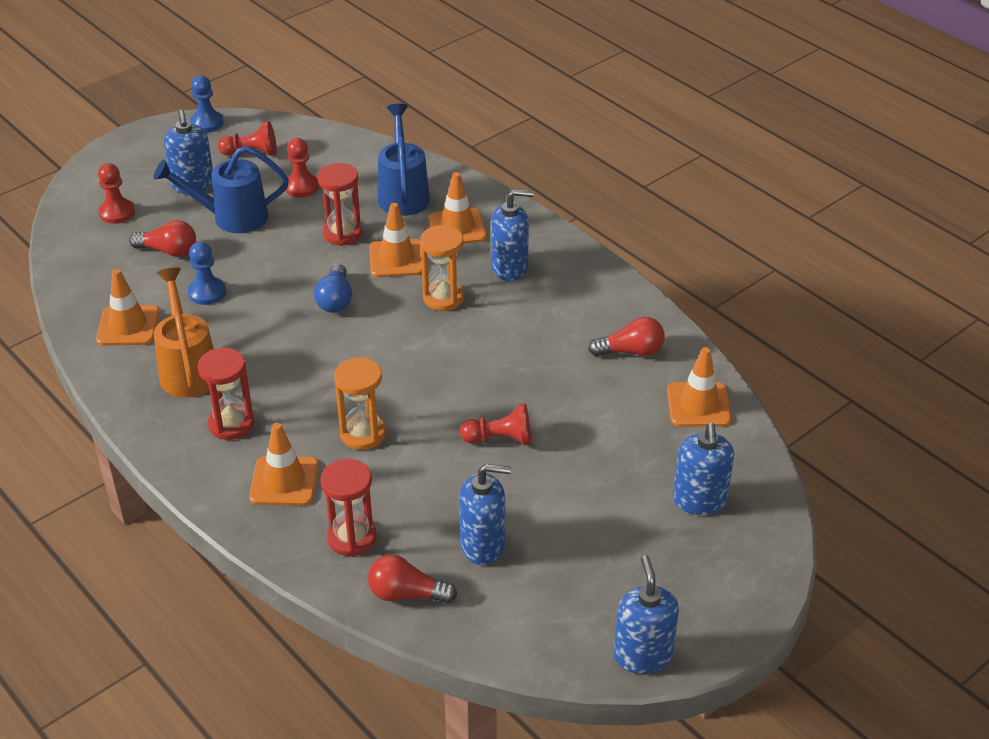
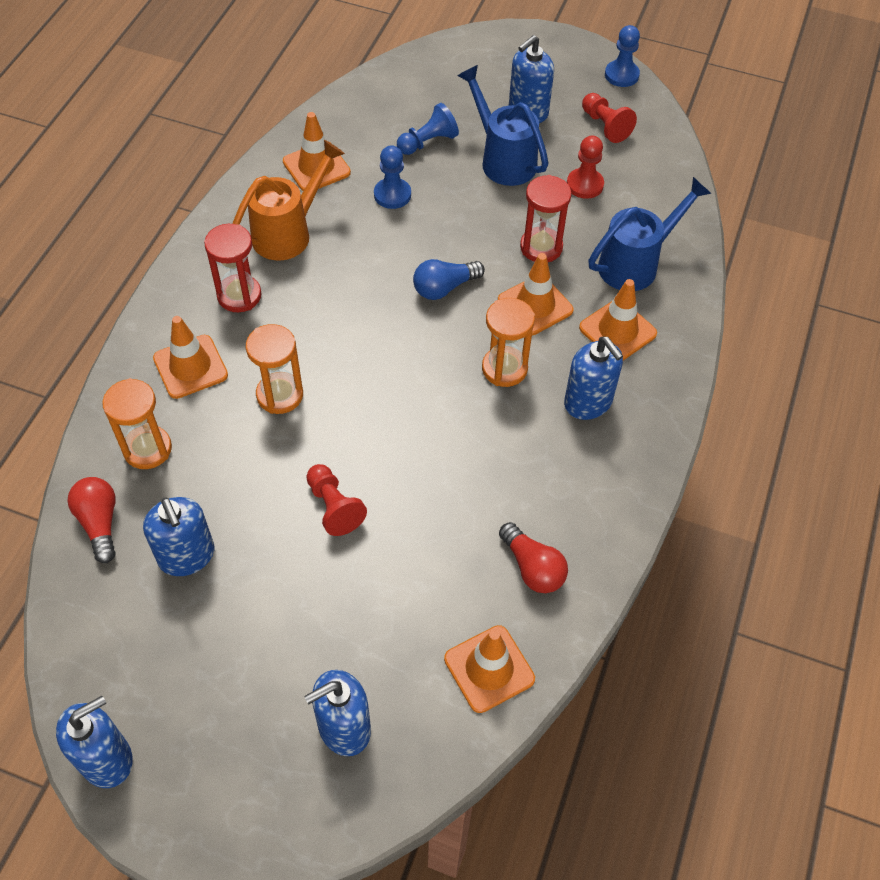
camera: 60 degrees right, 15 degrees up
red pawn [98,163,135,224] -> none
red light bulb [129,220,196,257] -> blue pawn [397,103,459,155]
red hourglass [320,459,377,557] -> orange hourglass [102,378,172,469]

